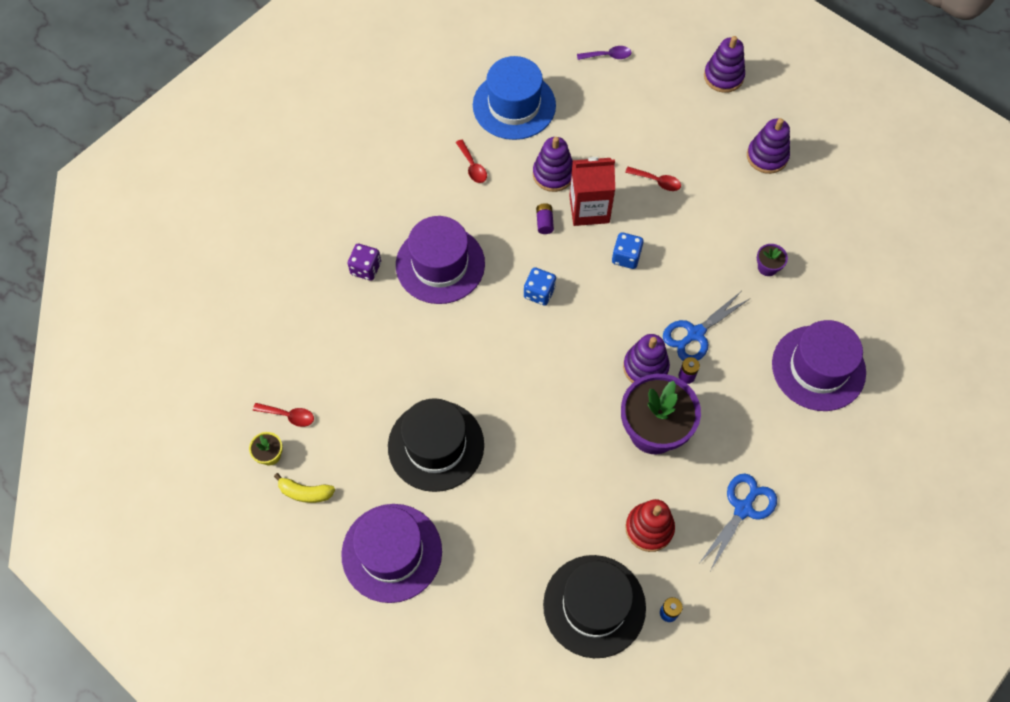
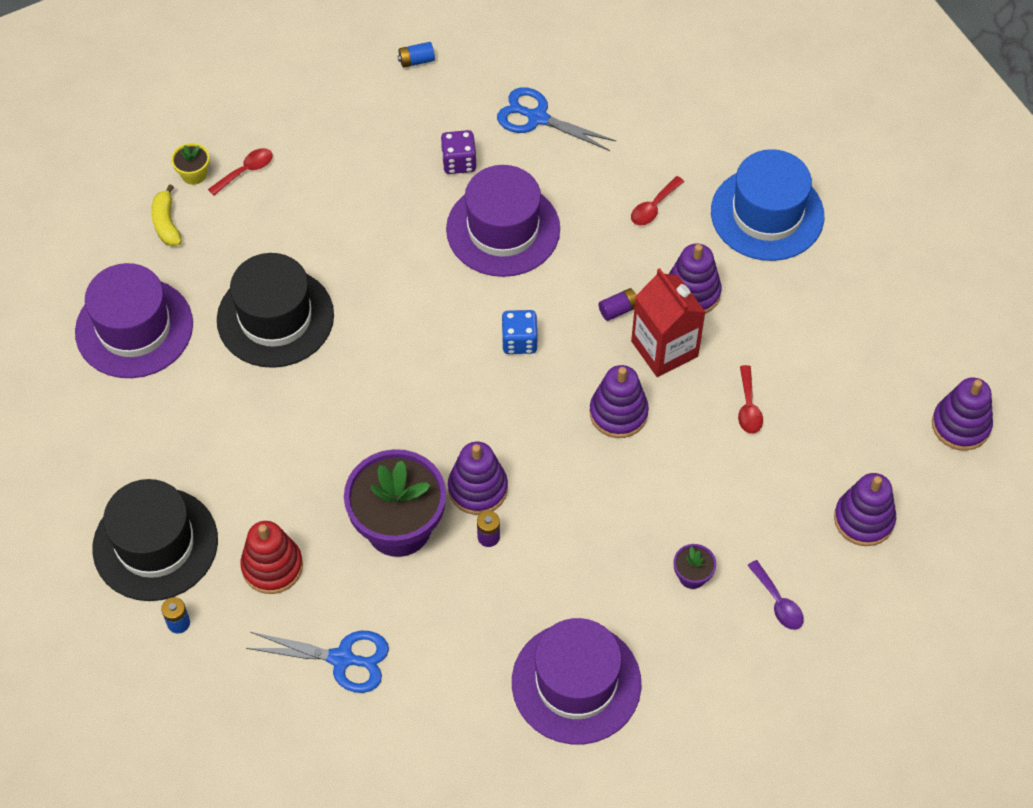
camera: 65 degrees right, 5 degrees down
red spoon [253,403,314,427] -> red spoon turned 120 degrees counterclockwise [208,148,273,196]
purple spoon [577,46,631,60] -> purple spoon moved to [747,560,804,630]
blue dice [612,232,644,269] -> purple stacking toy [589,365,649,438]
blue scissors [663,292,751,361] -> blue scissors moved to [497,87,616,151]
none -> blue battery [397,42,435,68]

